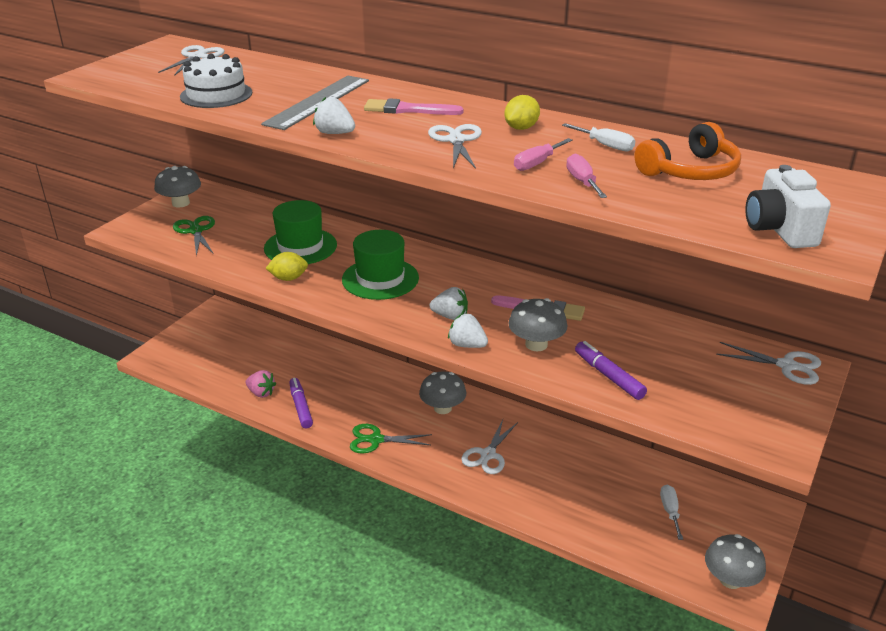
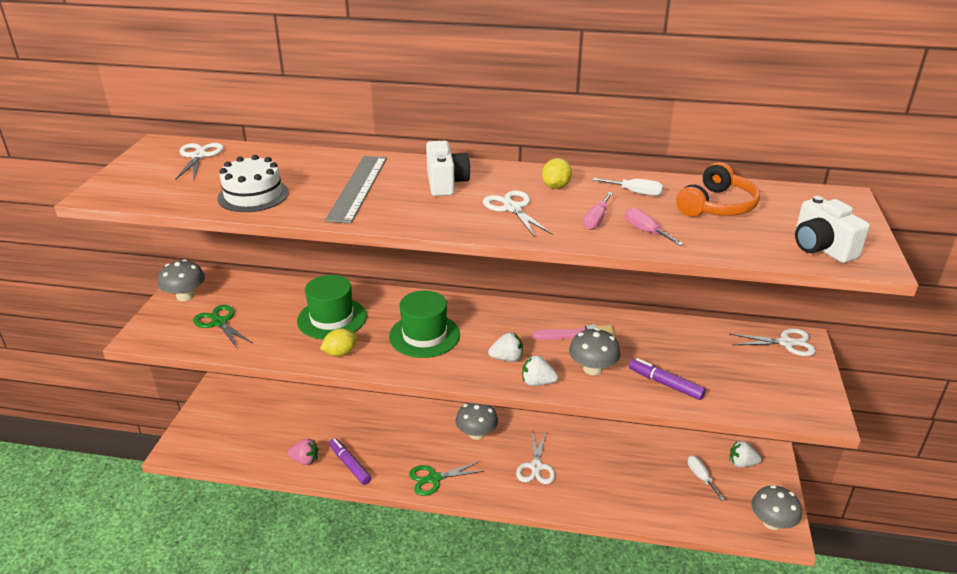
camera: 20 degrees left, 0 degrees up
white strawberry [313,97,355,134] -> white strawberry moved to [730,441,762,468]
pink brush [364,98,463,115] -> white camera [426,141,470,196]

